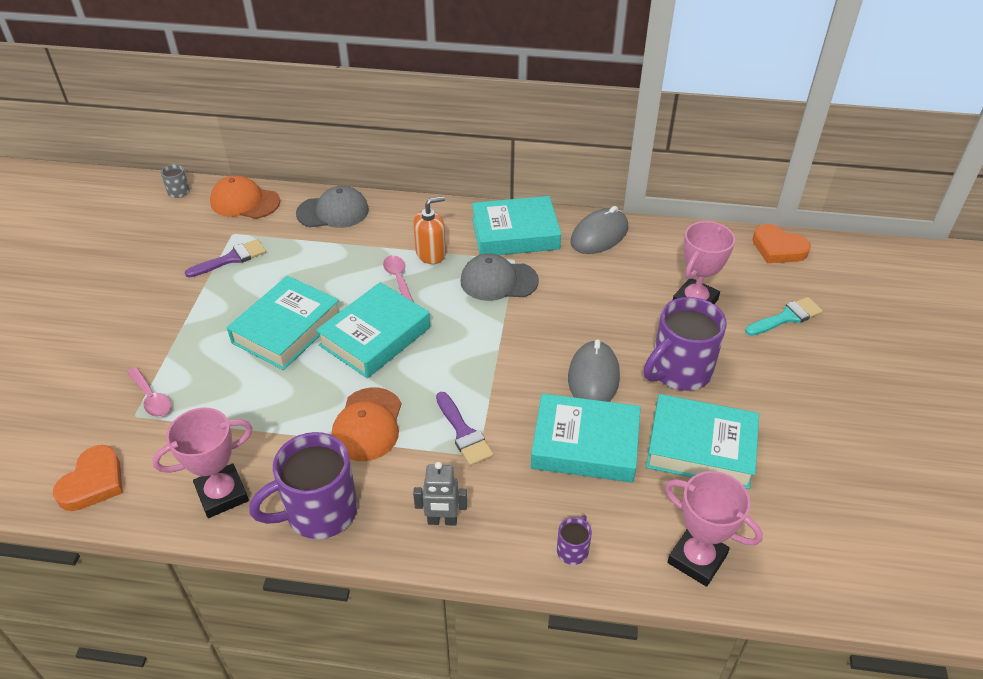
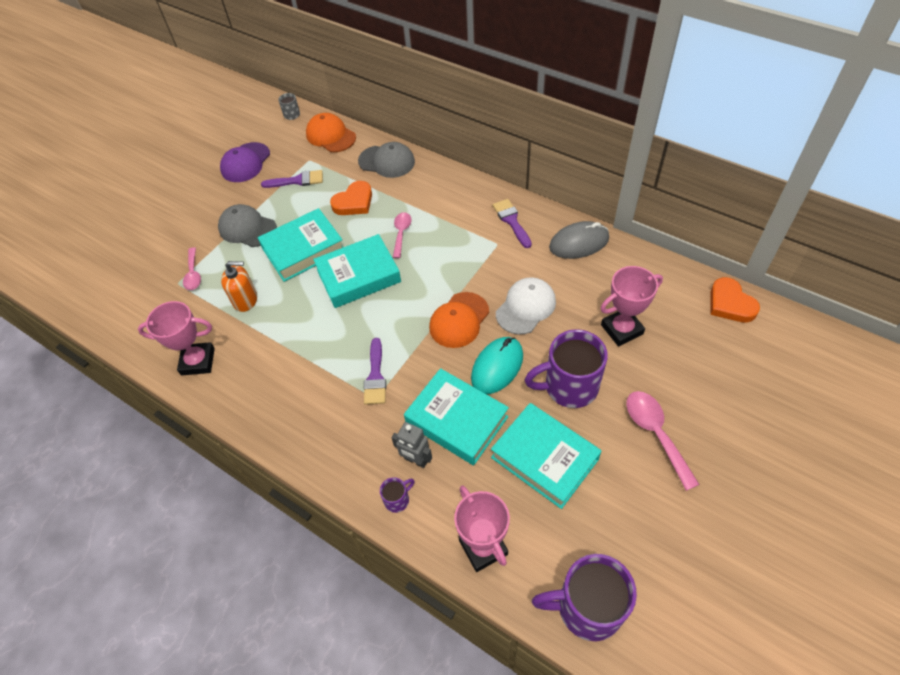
camera: 30 degrees right, 10 degrees up
orange heart [53,445,123,511] -> orange heart moved to [330,181,372,215]
purple mug [249,432,358,539] -> purple mug moved to [532,554,637,641]
orange cap [332,388,401,461] -> orange cap moved to [429,292,489,348]
orange soap dispenser [413,196,446,264] -> orange soap dispenser moved to [221,261,257,312]
grey robot [413,462,467,526] -> grey robot moved to [391,422,432,468]
grey cap [460,253,539,301] -> grey cap moved to [218,204,277,247]
turquoise book [472,196,561,255] -> purple brush [493,199,532,248]
grey mouse [568,339,620,402] -> turquoise mouse [471,337,523,394]
turquoise brush [745,297,823,336] -> none
none -> purple cap [220,142,270,182]
none -> white cap [496,277,556,335]
none -> pink spoon [626,391,700,491]

